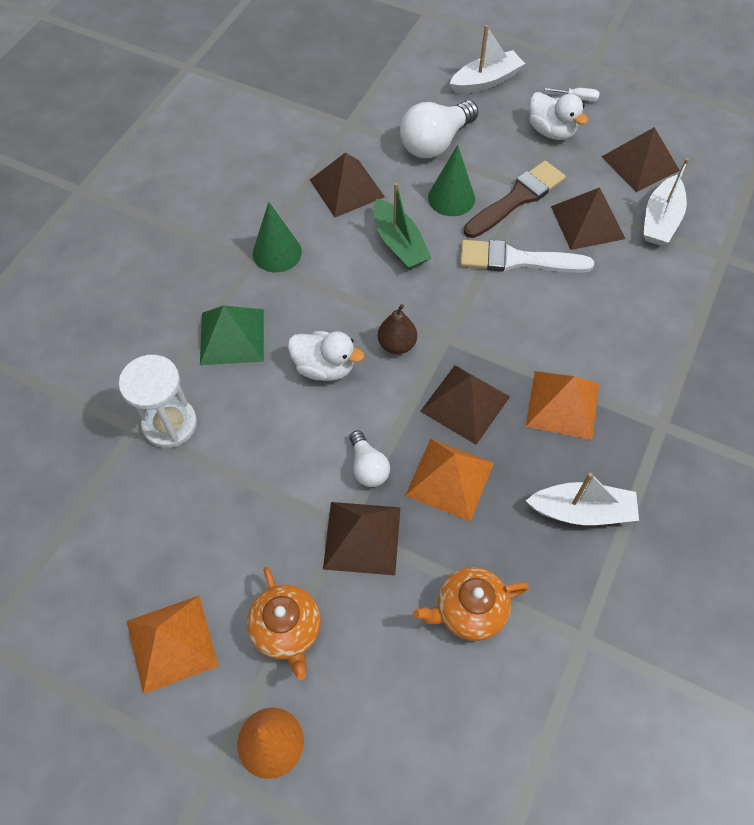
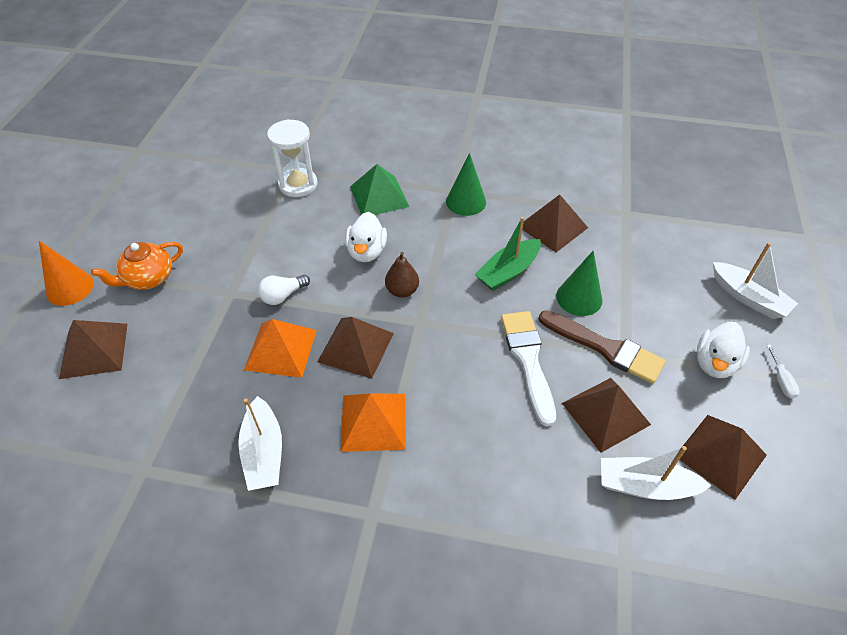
camera: 75 degrees right, 10 degrees down
orange pyramid [127,596,218,694] -> none
brown pyramid [323,502,401,575] -> brown pyramid moved to [59,320,128,379]
white light bulb [400,100,478,158] -> none
orange teapot [413,567,529,641] -> none

